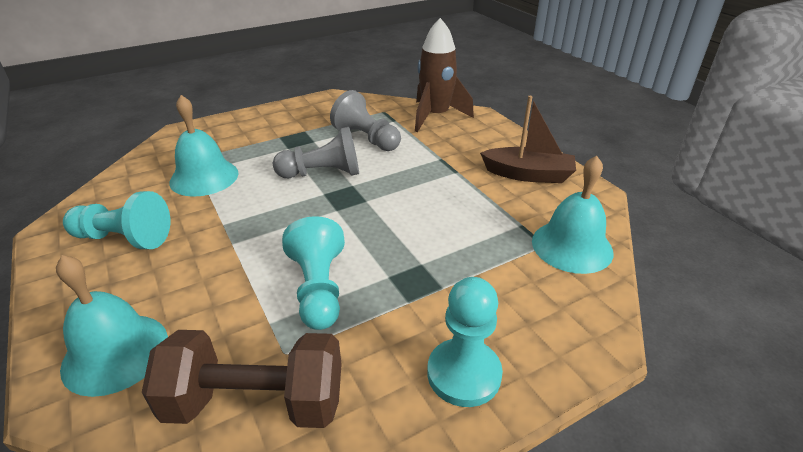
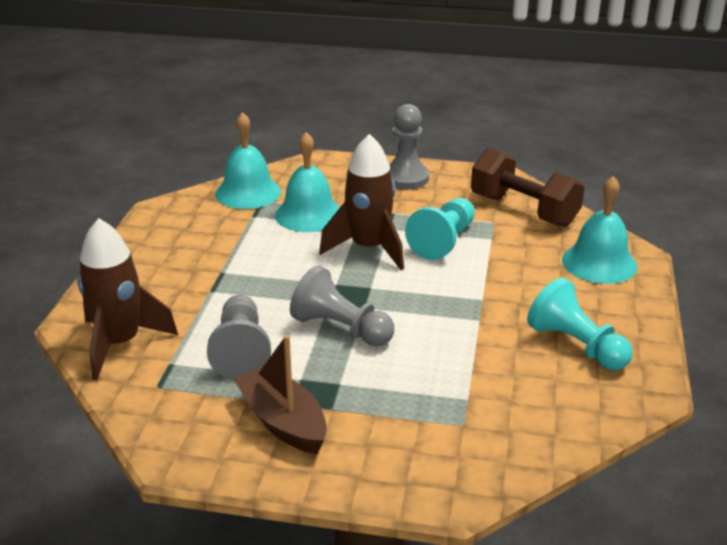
camera: 140 degrees left, 5 degrees down
turquoise bell [169,95,238,197] -> turquoise bell moved to [275,132,340,232]
turquoise pawn [427,277,503,407] -> grey pawn [390,104,429,189]
brown boat [480,96,576,183] -> brown boat moved to [233,335,327,454]
none -> brown rocket [319,134,404,270]

